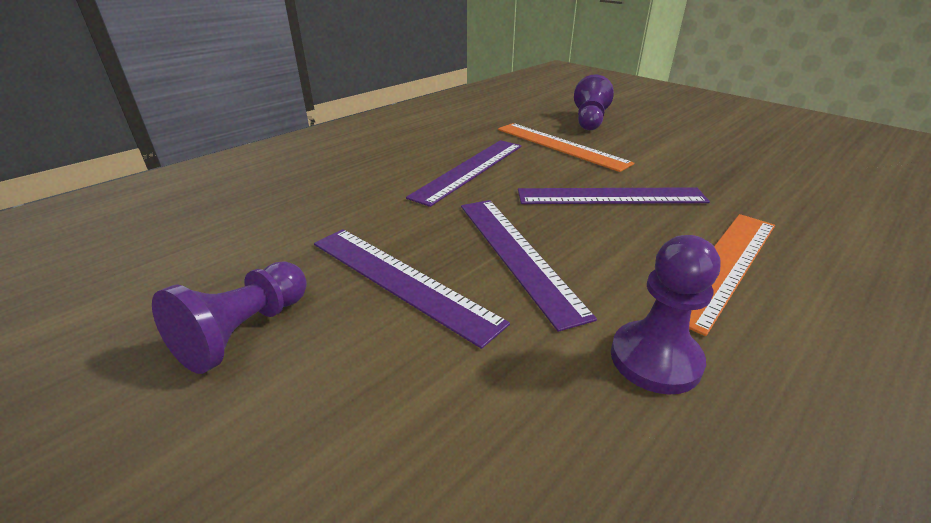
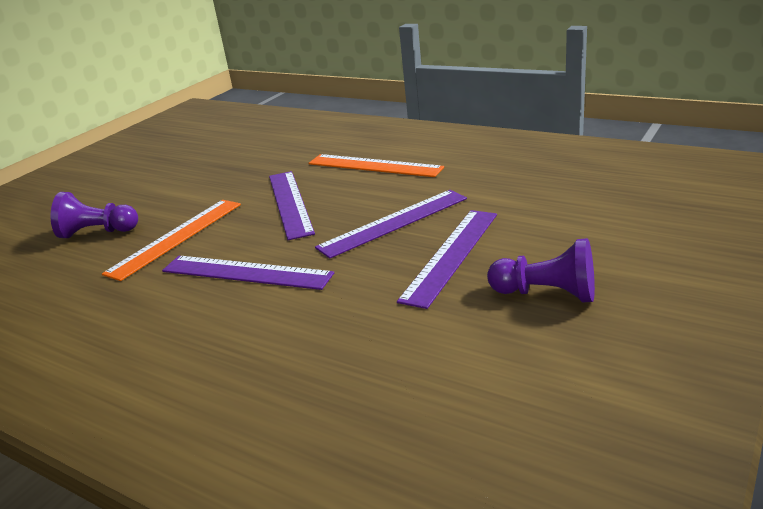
camera: 100 degrees left, 5 degrees down
purple pawn [611,235,720,395] -> none

